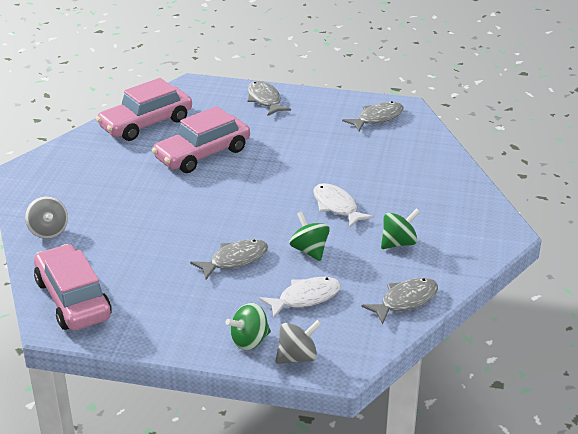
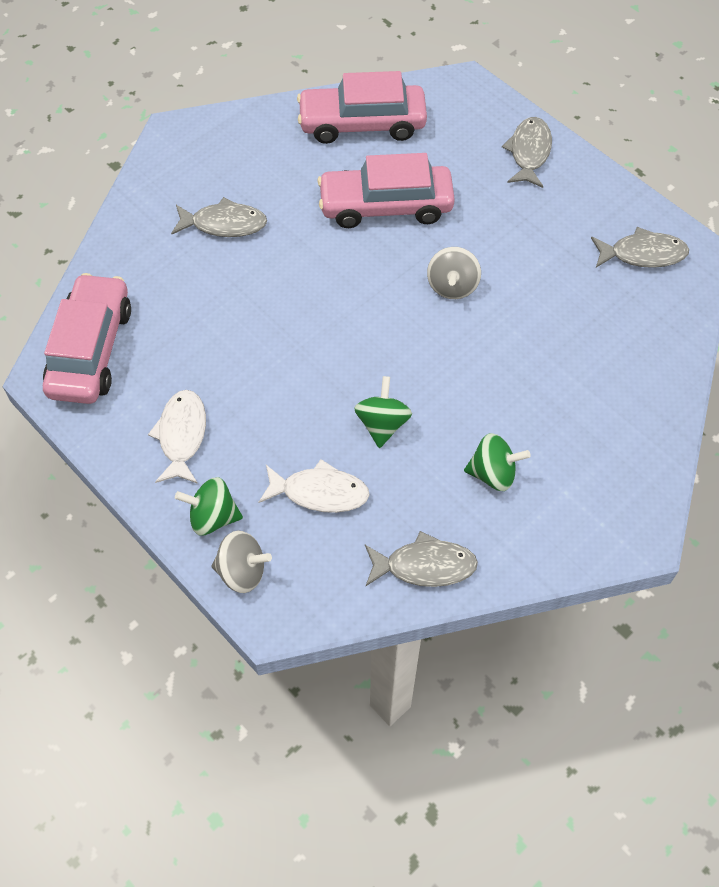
camera: 35 degrees right, 25 degrees up
grey spinning top [25,196,68,239] -> grey spinning top moved to [427,247,481,299]
grey fish [190,239,268,279] -> grey fish moved to [171,197,267,237]
white fish [313,183,374,227] -> white fish moved to [148,390,206,484]

